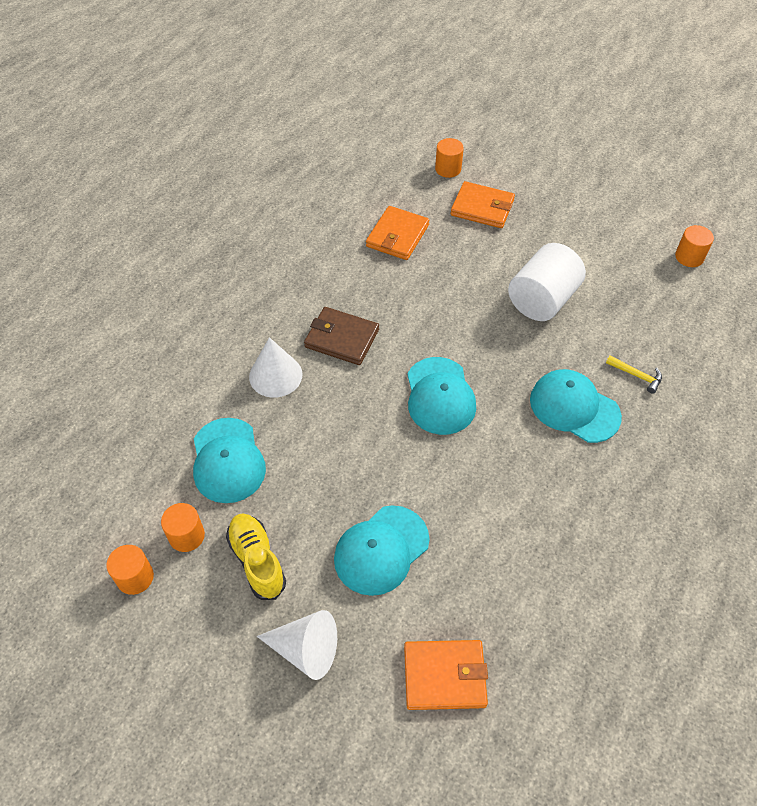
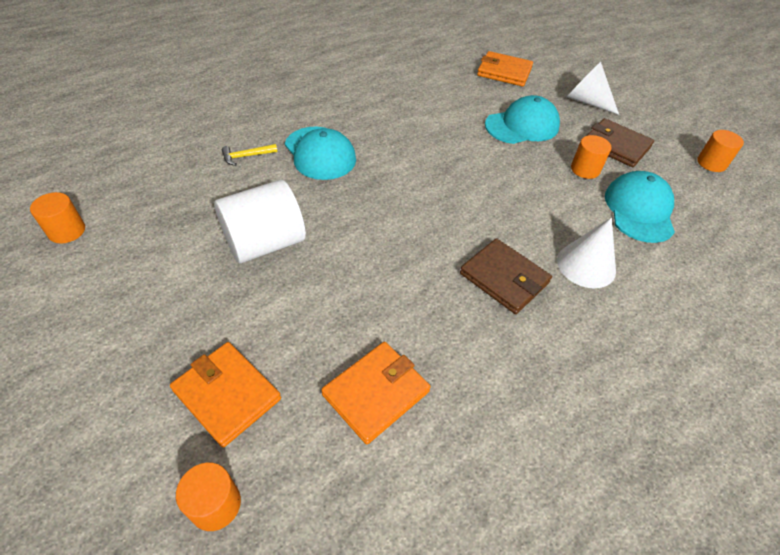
camera: 160 degrees left, 5 degrees down
orange cylinder [161,503,205,552] -> orange cylinder moved to [571,135,611,179]
yellow shoe [226,513,286,600] -> brown wallet [586,118,654,167]
turquoise cap [407,357,476,435] -> none
yellow hammer [606,355,662,394] -> yellow hammer turned 75 degrees counterclockwise [222,144,277,166]

